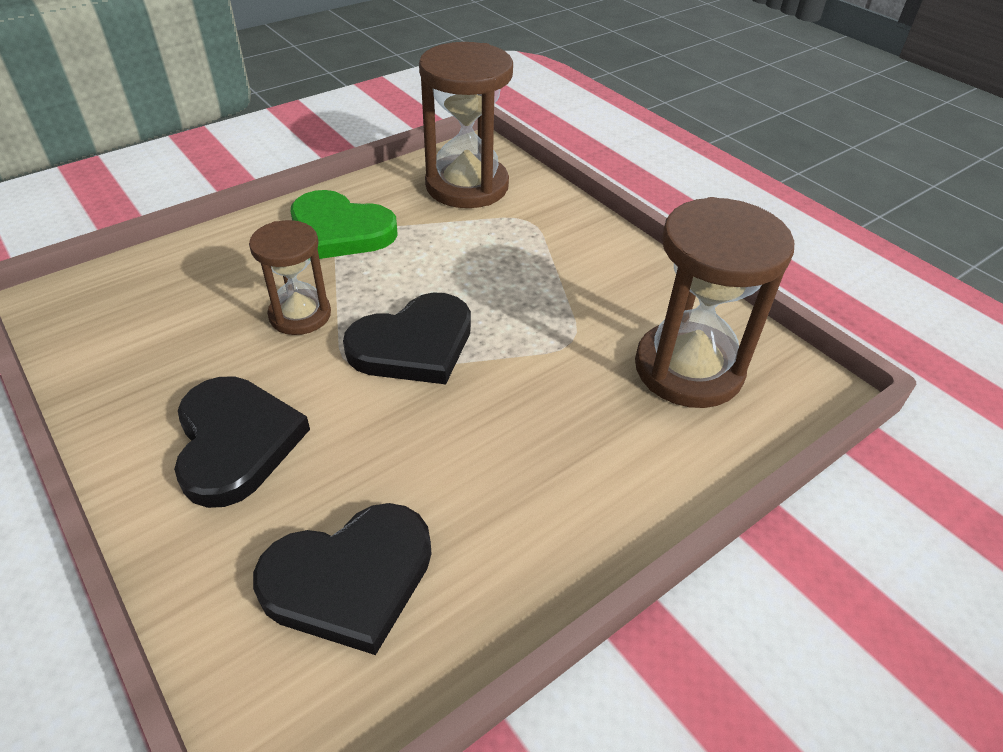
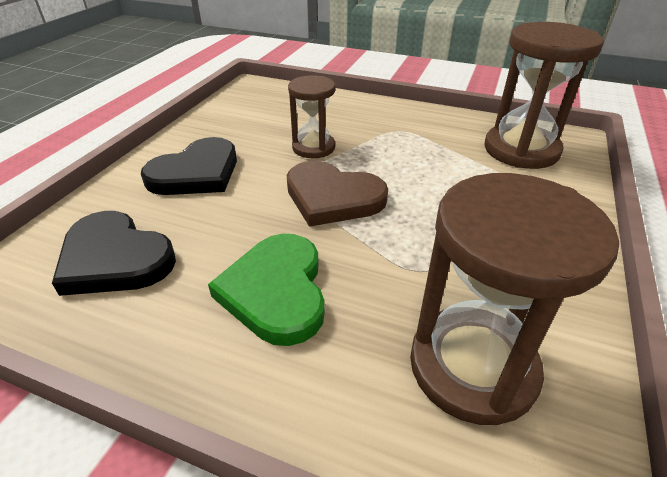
camera: 60 degrees right, 5 degrees down
green heart [291,190,398,259] -> green heart moved to [208,234,325,346]
black heart [343,292,471,384] -> brown heart [287,160,388,227]

